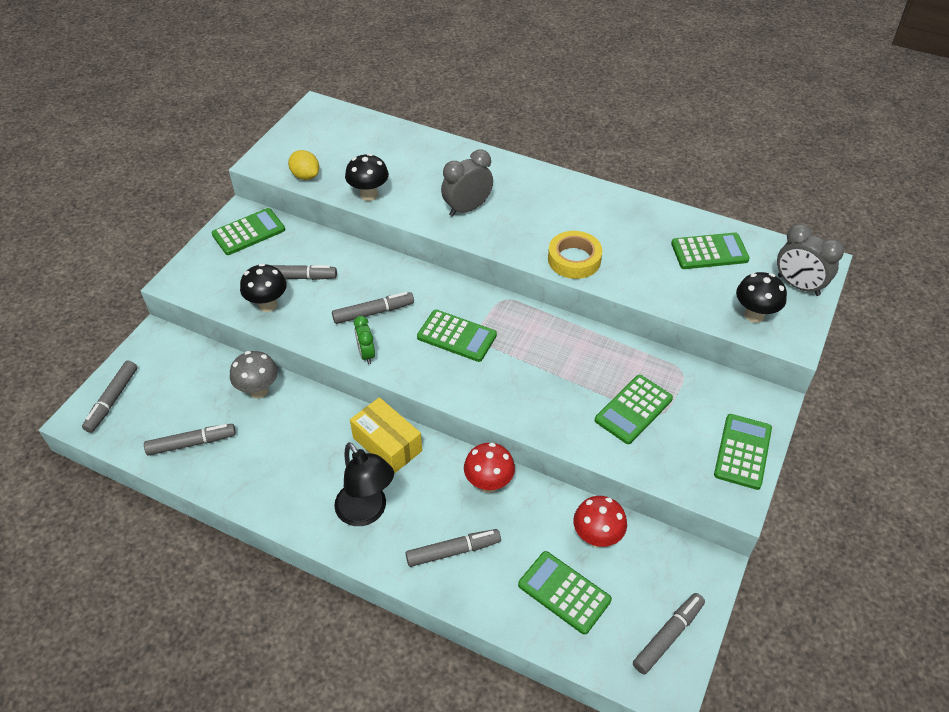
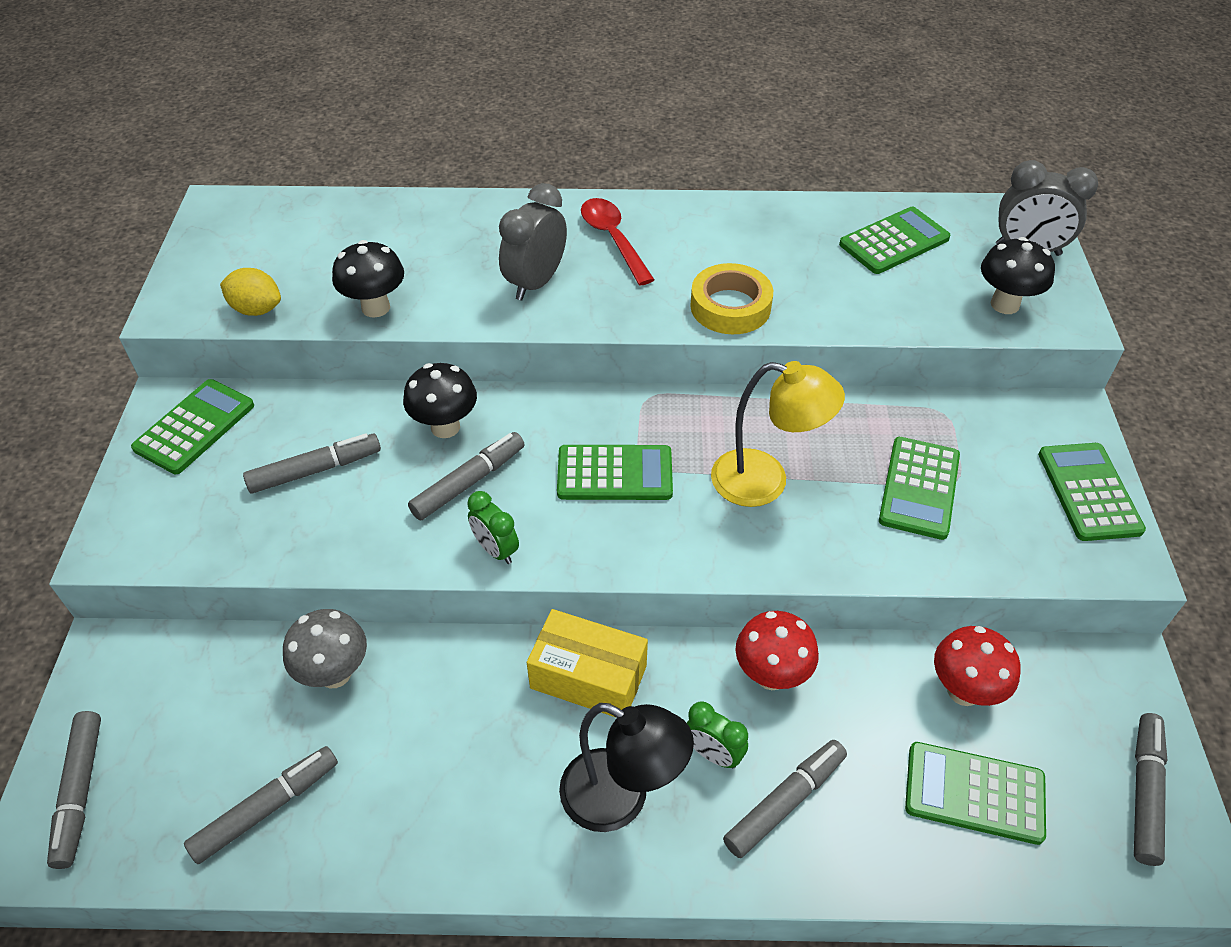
camera: 25 degrees left, 0 degrees up
black mushroom [240,263,287,312] -> black mushroom moved to [403,363,477,438]
none -> red spoon [581,198,655,286]
none -> green clock [687,701,748,768]
none -> yellow lamp [711,361,845,507]

